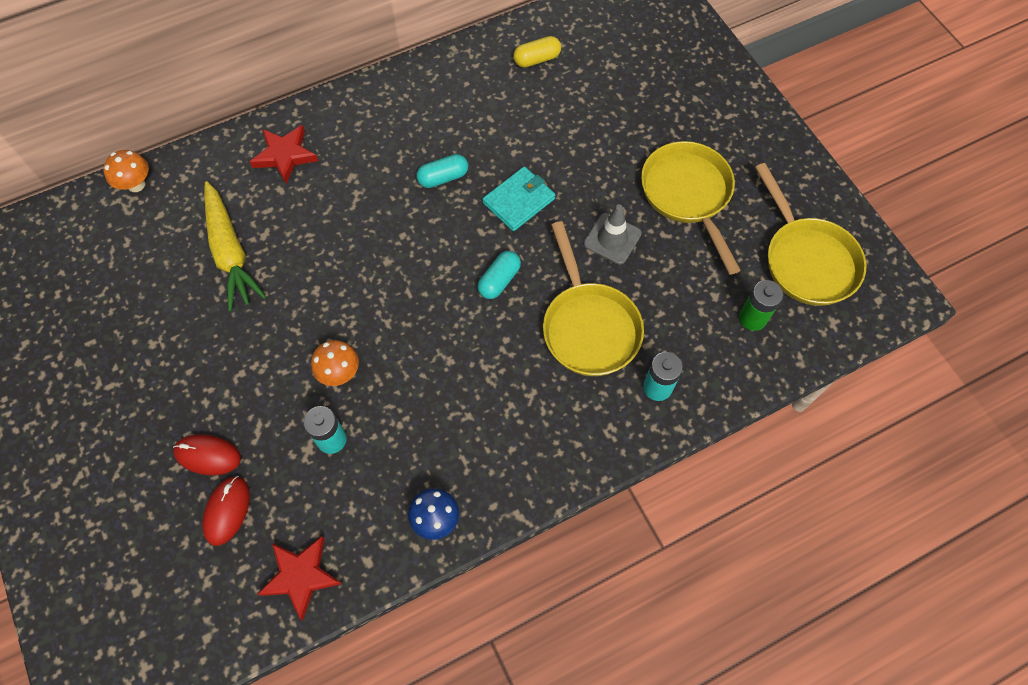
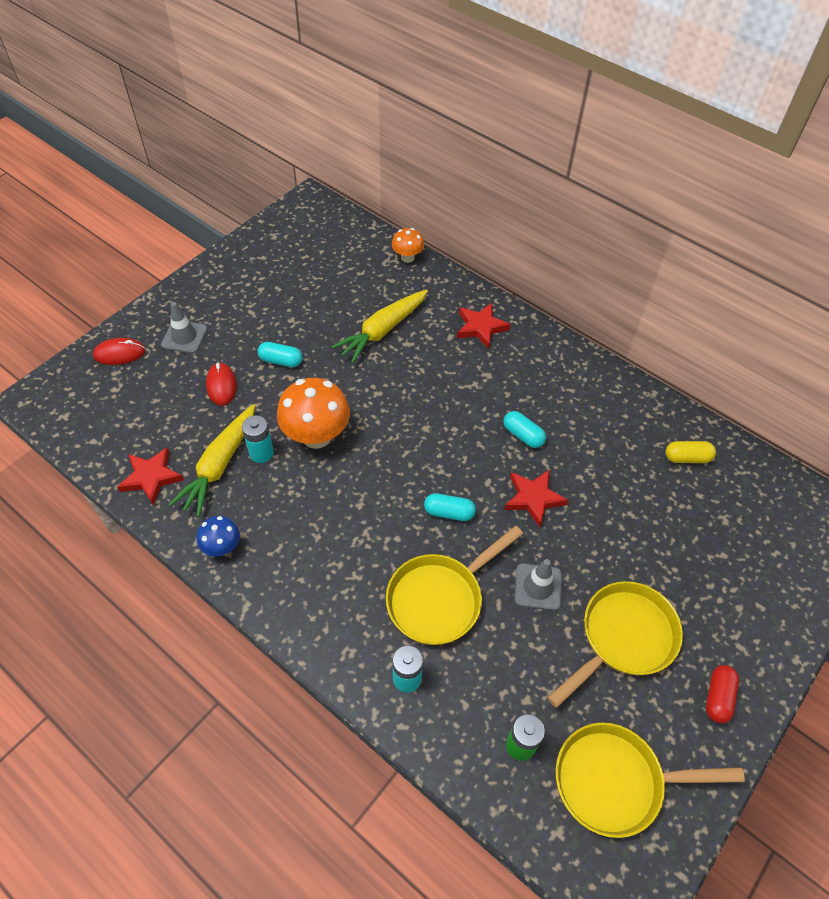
camera: 65 degrees right, 10 degrees down
red mouse [202,476,250,546] -> red mouse moved to [93,338,145,365]
orange mushroom [311,340,359,386] -> orange mushroom [277,378,350,449], size x1.85
turquoise wallet [482,166,555,231] -> red star [504,470,569,528]
yellow capsule [513,36,561,68] -> yellow capsule turned 45 degrees counterclockwise [666,441,716,463]
yellow pan [755,163,866,306] -> yellow pan turned 45 degrees clockwise [556,723,745,838]
none -> grey traffic cone [161,302,207,353]
none -> yellow carrot [169,404,255,517]
none -> turquoise capsule [258,342,303,367]
none -> red capsule [706,665,739,723]

